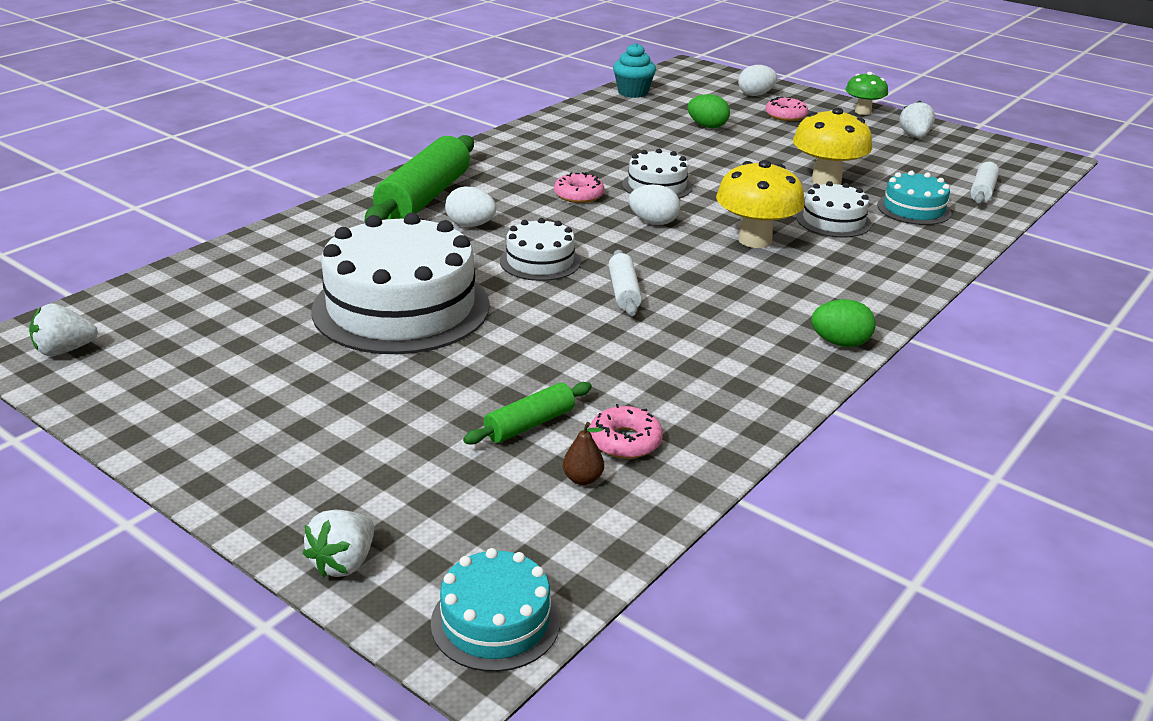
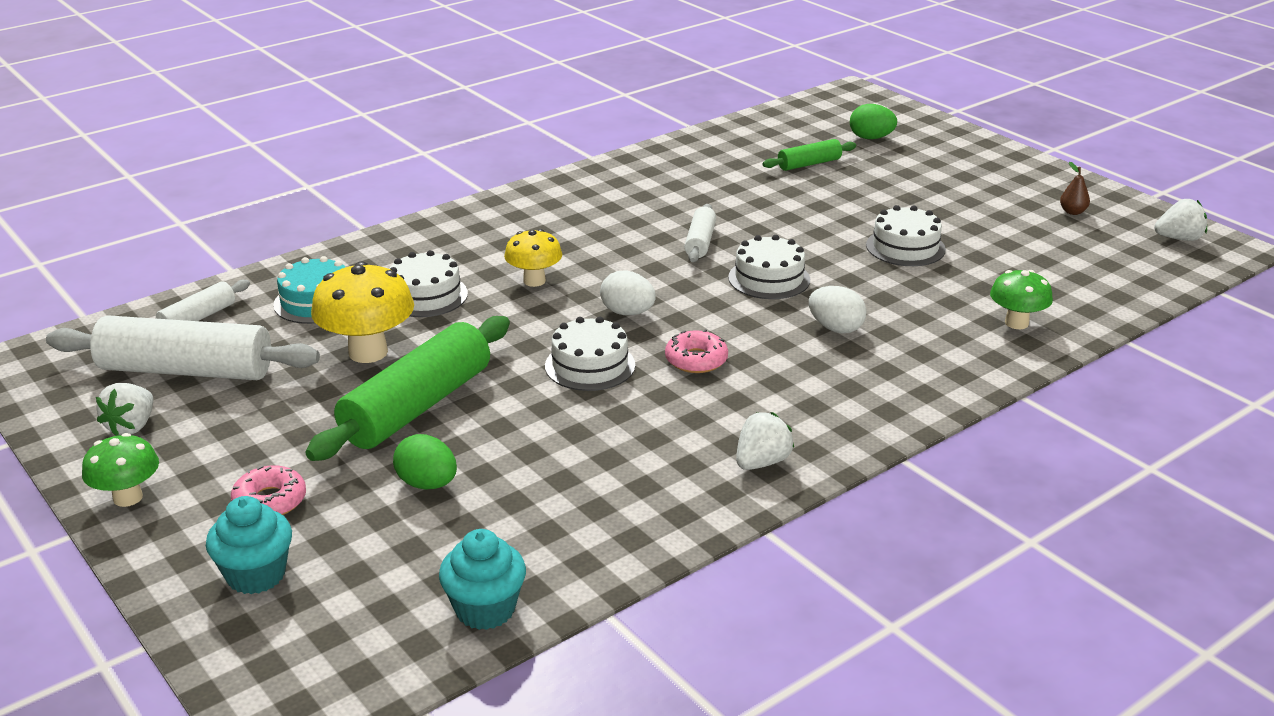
camera: 165 degrees left, 0 degrees up
white strawberry [303,510,374,577] -> white strawberry moved to [736,412,794,470]
white cake [312,213,490,354] -> white cake [866,205,946,266], size x0.50
green rolling pin [364,135,474,222] -> green rolling pin moved to [305,316,510,461]
turquoise cake [431,548,560,672] -> none
brown pear [563,422,604,485] -> brown pear moved to [1060,162,1090,215]
pink donut [590,404,663,459] -> none
yellow mushroom [716,160,805,248] -> yellow mushroom [504,229,563,287], size x0.63
white egg [738,65,777,96] -> turquoise cupcake [206,496,292,594]
green egg [811,299,876,347] -> green egg moved to [850,104,897,139]
none -> white rolling pin [46,315,320,380]
none -> green mushroom [990,270,1053,329]

